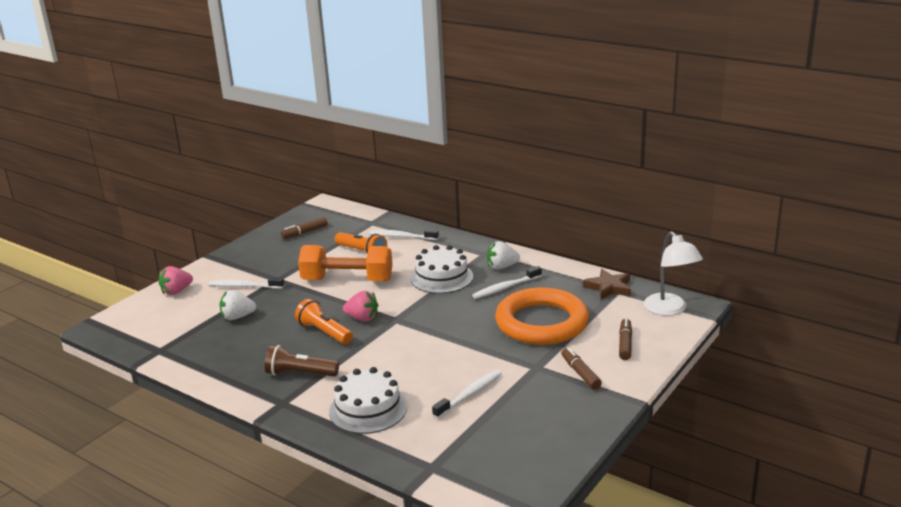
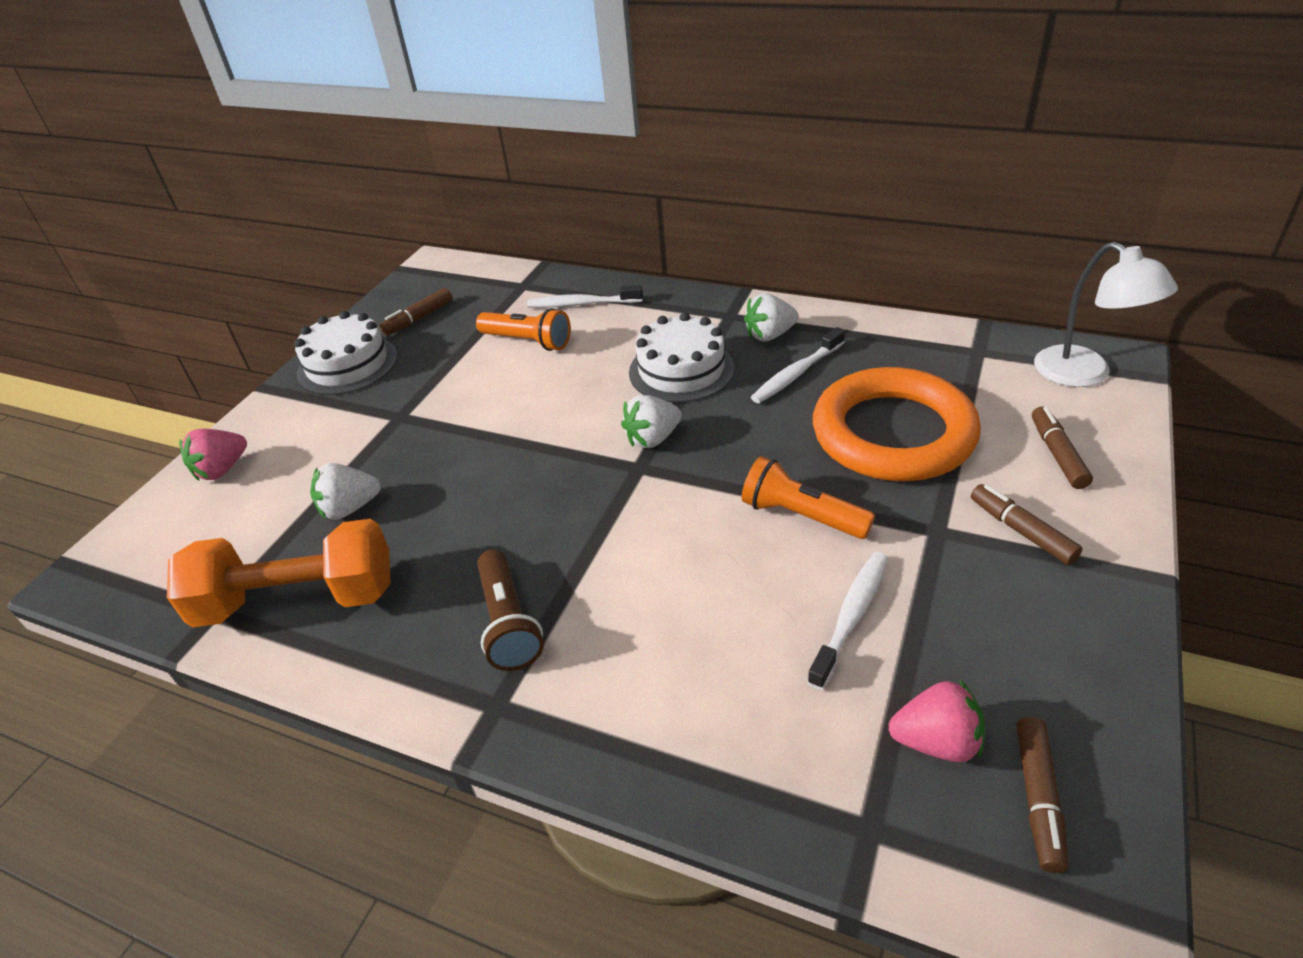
camera: 10 degrees left, 15 degrees up
white toothbrush [208,277,284,289] -> none
brown flashlight [265,345,339,376] -> brown flashlight turned 105 degrees counterclockwise [477,549,544,671]
orange flashlight [295,299,353,344] -> orange flashlight moved to [742,456,875,539]
orange dumbbell [298,245,393,281] -> orange dumbbell moved to [167,519,391,628]
white cake [329,367,407,434] -> white cake moved to [294,311,397,395]
pink strawberry [343,291,378,321] -> pink strawberry moved to [889,680,985,762]
brown star [583,269,631,300] -> none
none -> white strawberry [621,395,682,448]
none -> brown marker [1017,717,1069,873]

